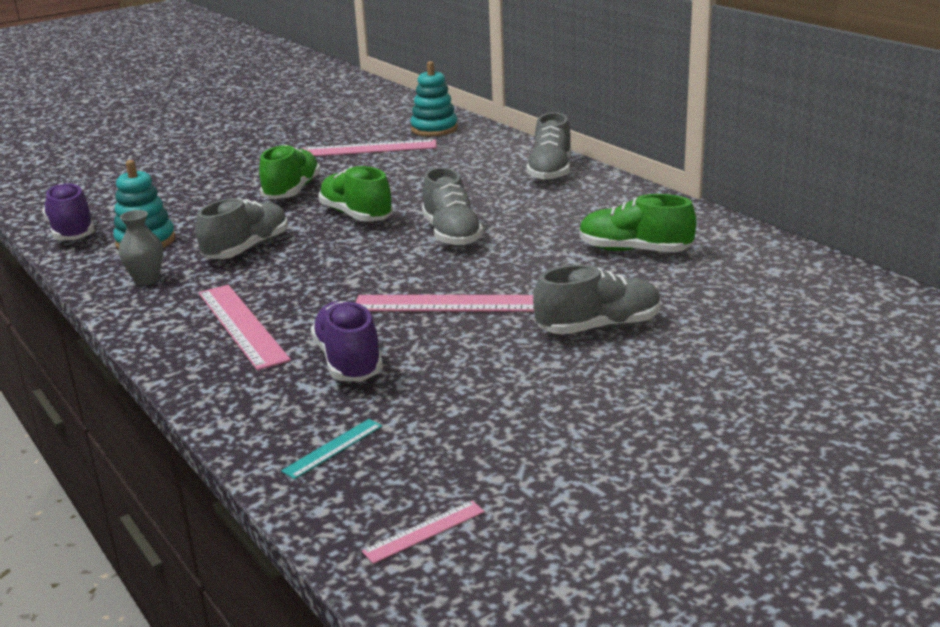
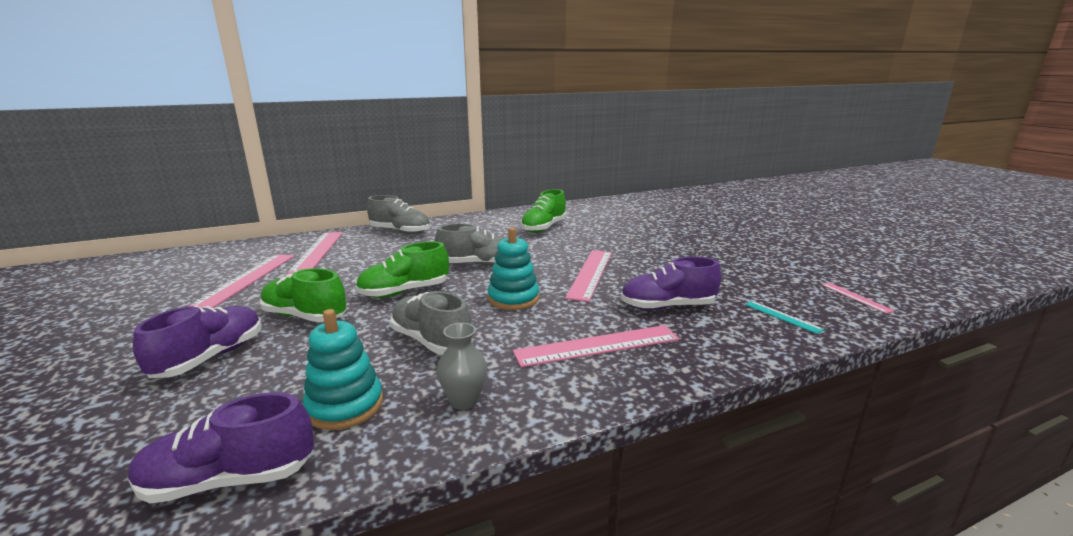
camera: 80 degrees left, 5 degrees down
turquoise stacking toy [410,61,458,137] -> turquoise stacking toy moved to [487,227,539,310]
grey shoe [533,265,661,335] -> none
none -> purple shoe [133,305,262,378]
none -> pink ruler [287,232,343,274]

